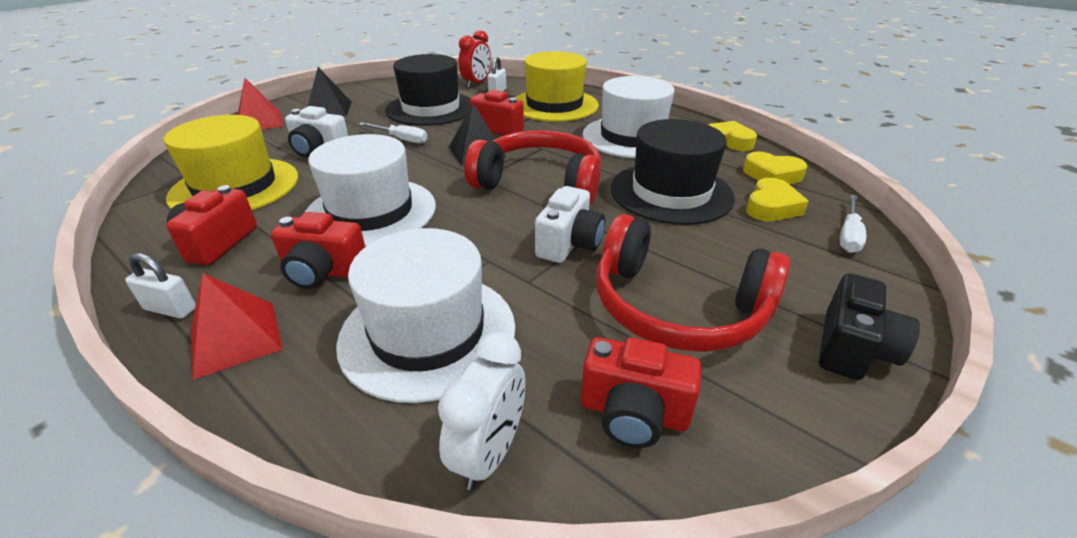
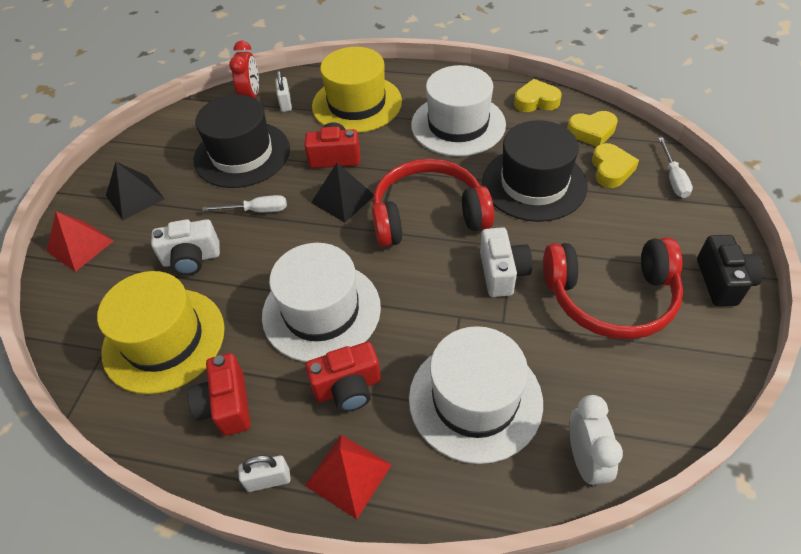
camera: 25 degrees left, 15 degrees up
red camera [581,337,702,448] -> none

